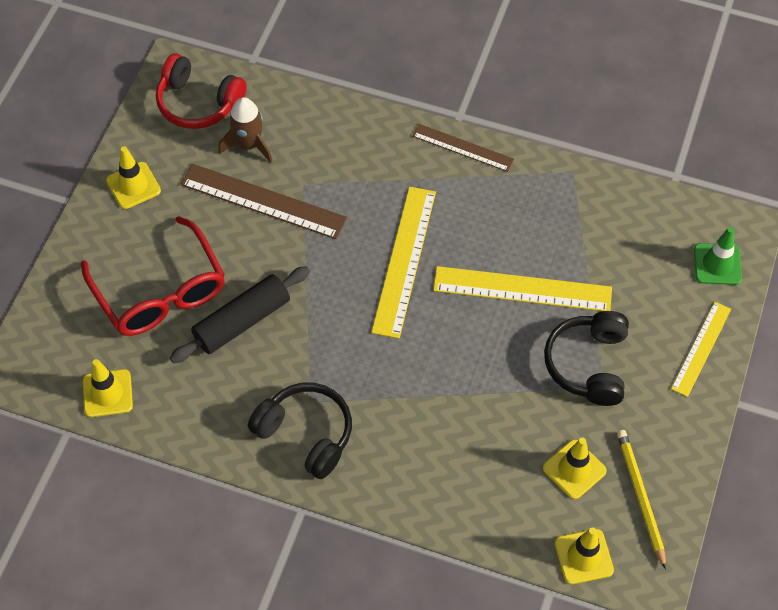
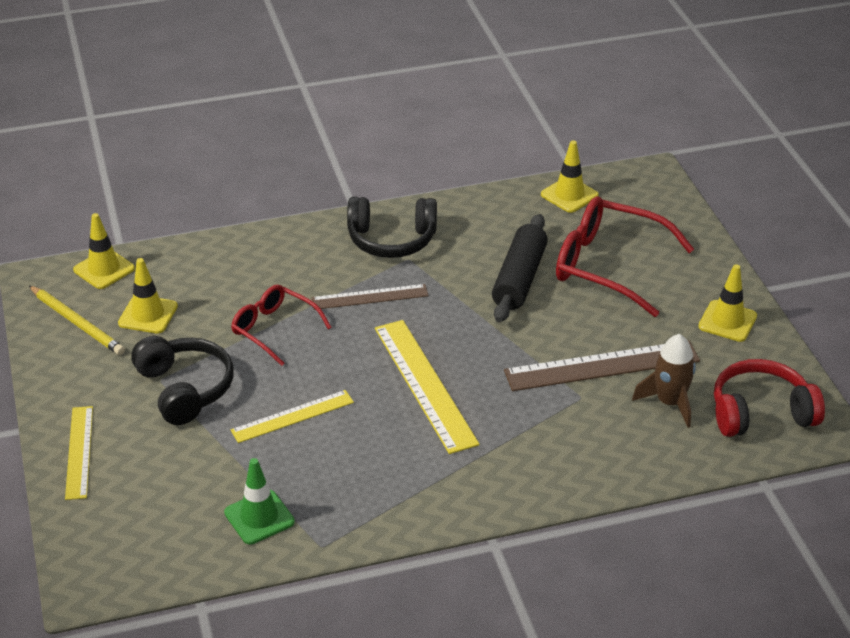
camera: 145 degrees right, 20 degrees down
brown ruler [412,124,514,172] -> brown ruler moved to [312,284,429,310]
yellow ruler [433,266,612,311] -> yellow ruler [231,390,354,443], size x0.62
green traffic cone [694,227,742,285] -> green traffic cone moved to [224,458,295,544]
none -> red glasses [231,285,332,366]

